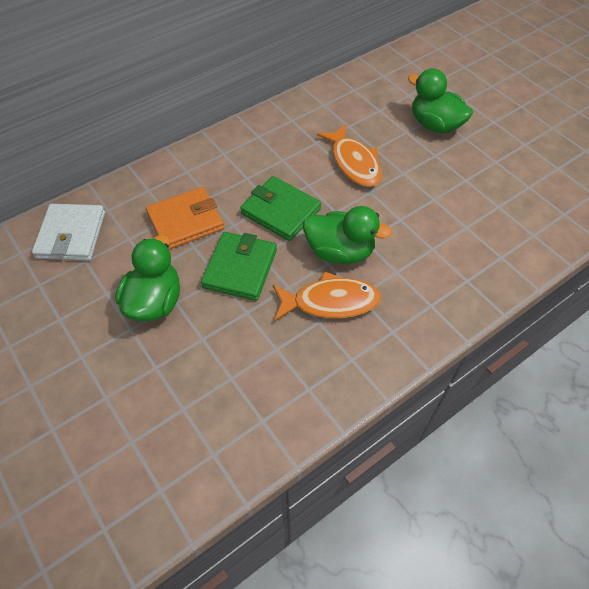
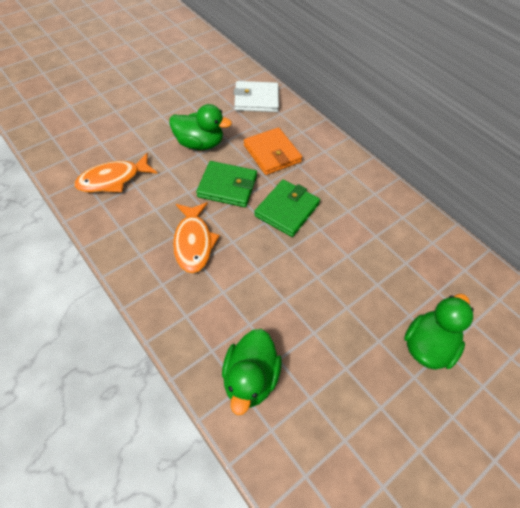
camera: 85 degrees right, 0 degrees up
green duck [303,206,392,264] -> green duck moved to [222,329,282,415]
orange fish [317,124,382,187] -> orange fish moved to [74,153,158,193]

